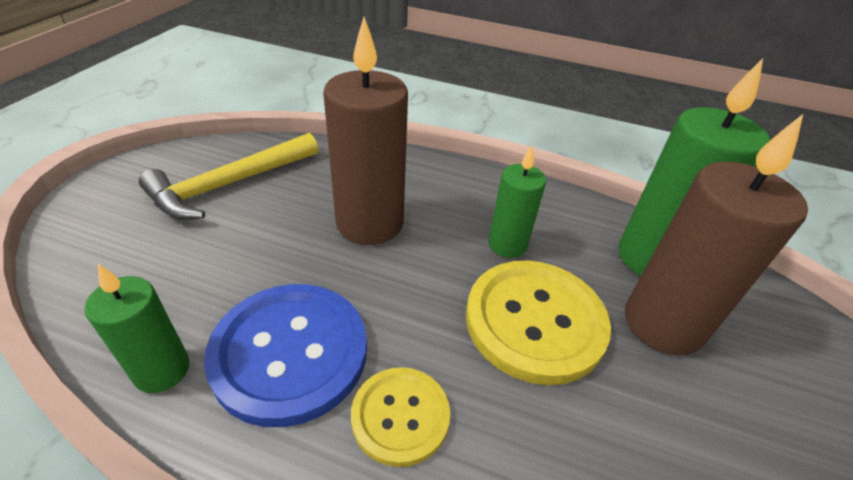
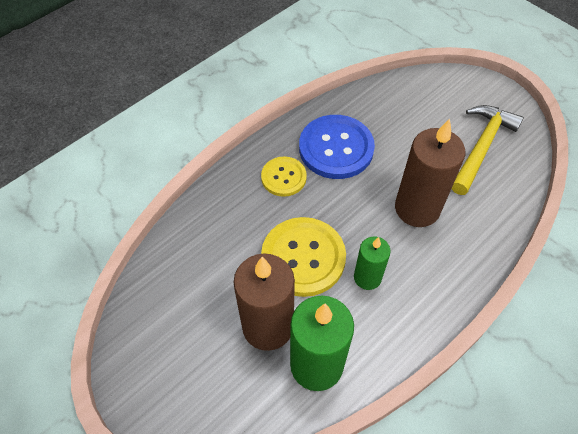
camera: 120 degrees right, 15 degrees up
green candle [84,264,189,393] -> none
yellow hammer [139,133,318,220] -> yellow hammer turned 45 degrees clockwise [452,105,524,195]

